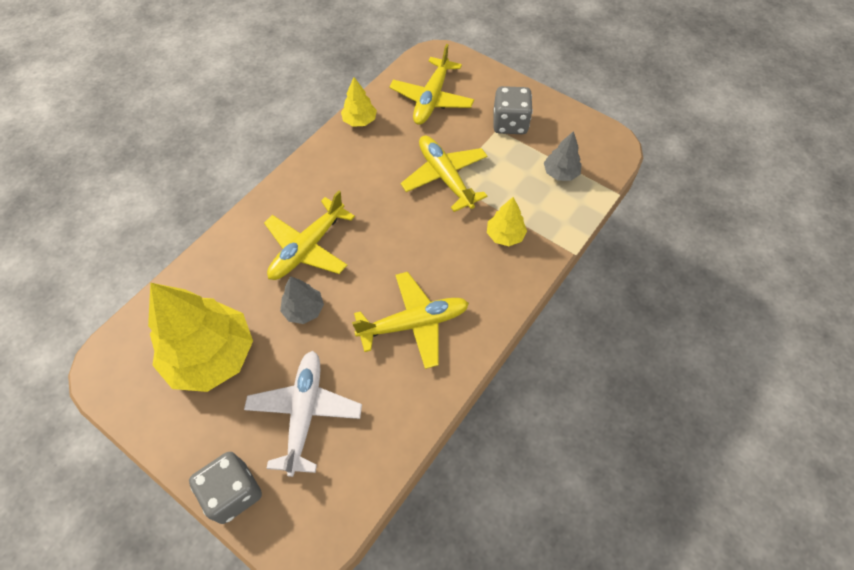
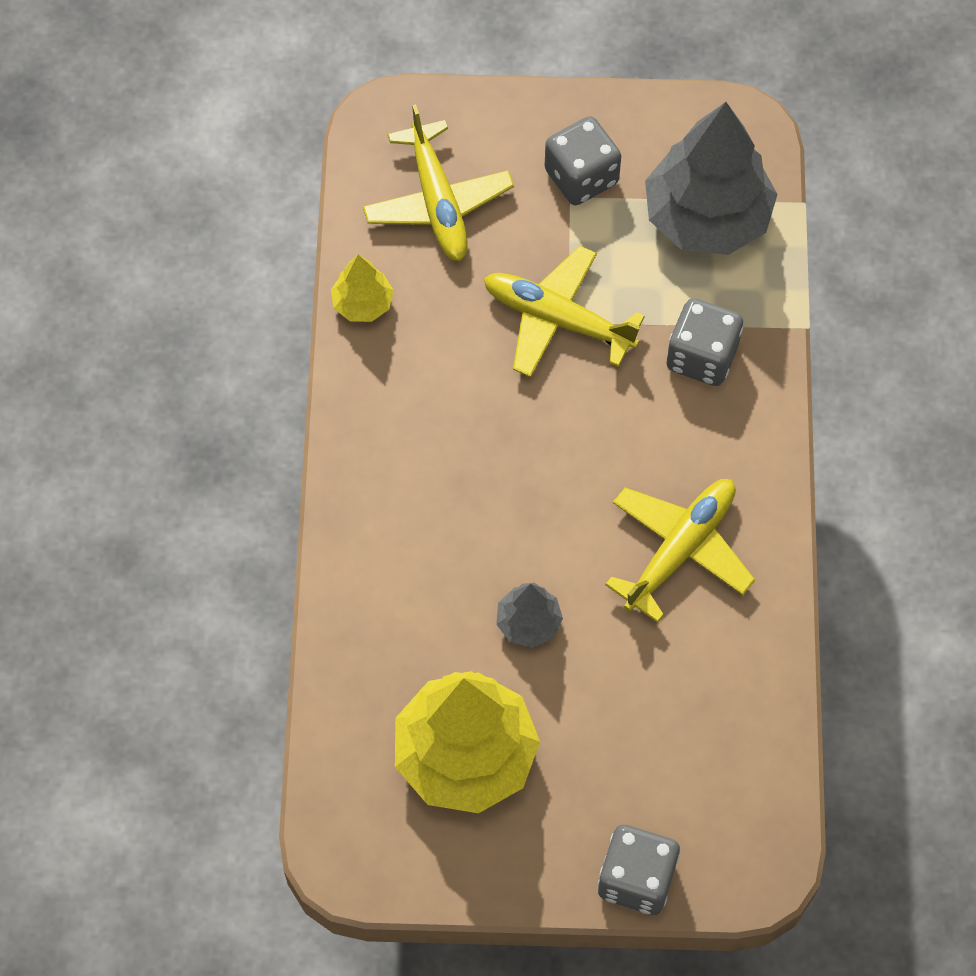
camera: 35 degrees left, 5 degrees up
white plane [244,351,362,477] -> none
yellow plane [264,191,355,280] -> none
yellow tree [487,197,527,246] -> grey dice [667,298,743,386]
grey tree [544,131,582,181] -> grey tree [645,102,778,255], size x2.13

